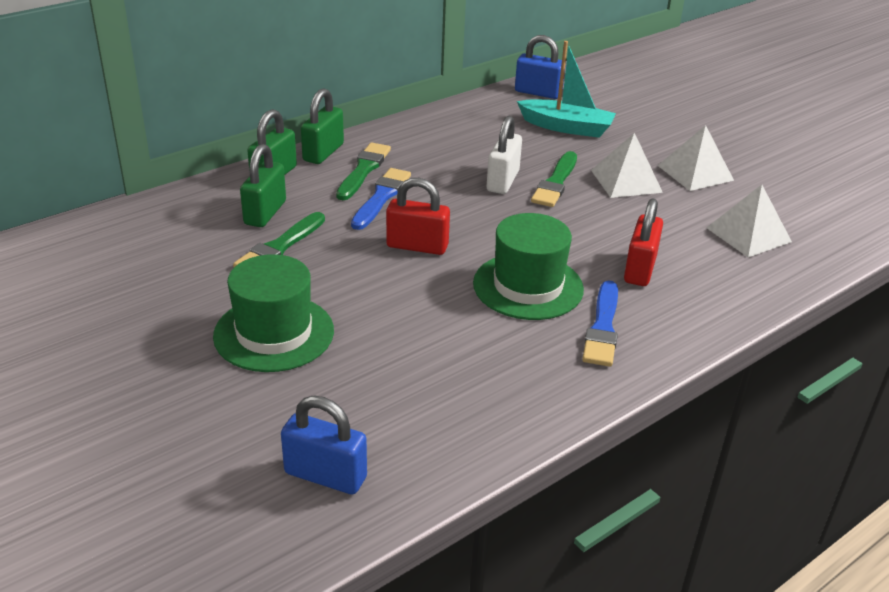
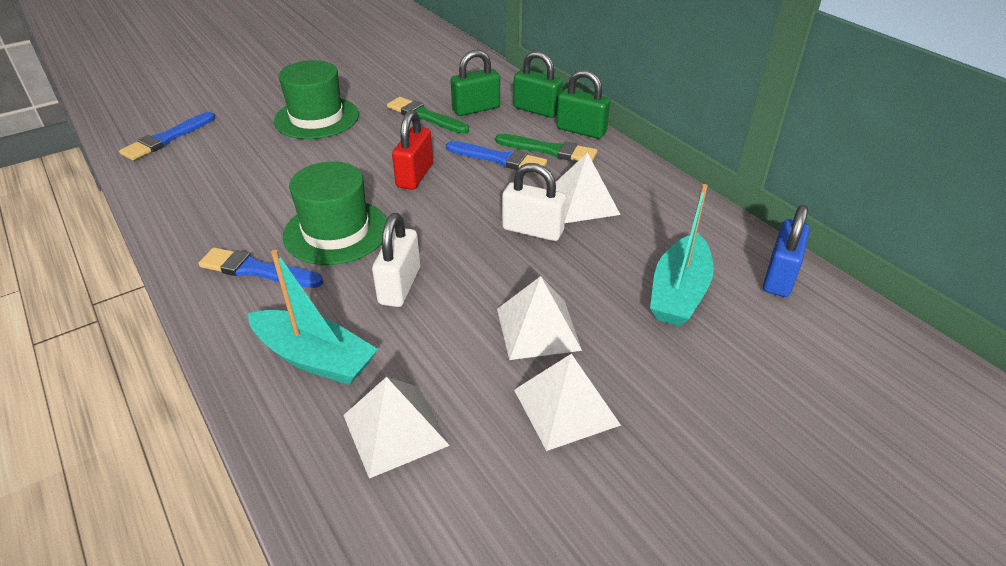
camera: 95 degrees right, 5 degrees up
green padlock [240,144,286,227] -> green padlock turned 45 degrees counterclockwise [451,50,500,116]
blue padlock [281,396,367,495] -> blue brush [119,112,215,160]
green brush [531,151,577,207] -> none
red padlock [624,198,663,286] -> none
none -> turquoise boat [248,250,378,385]
none -> white padlock [372,213,420,307]
none -> white pyramid [555,153,621,223]

